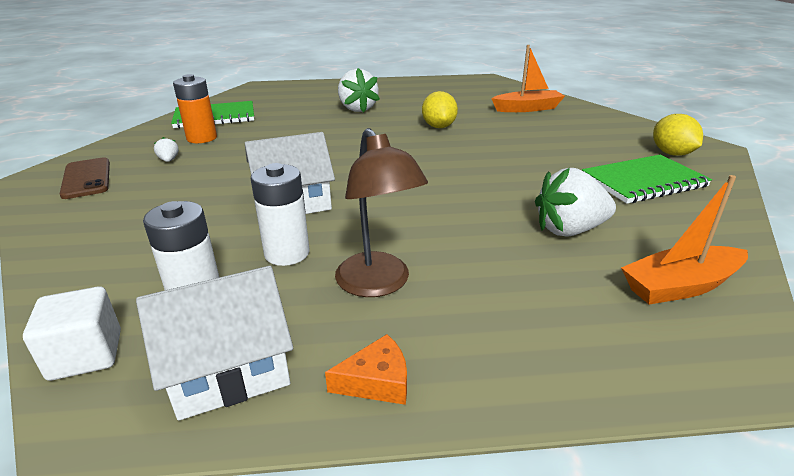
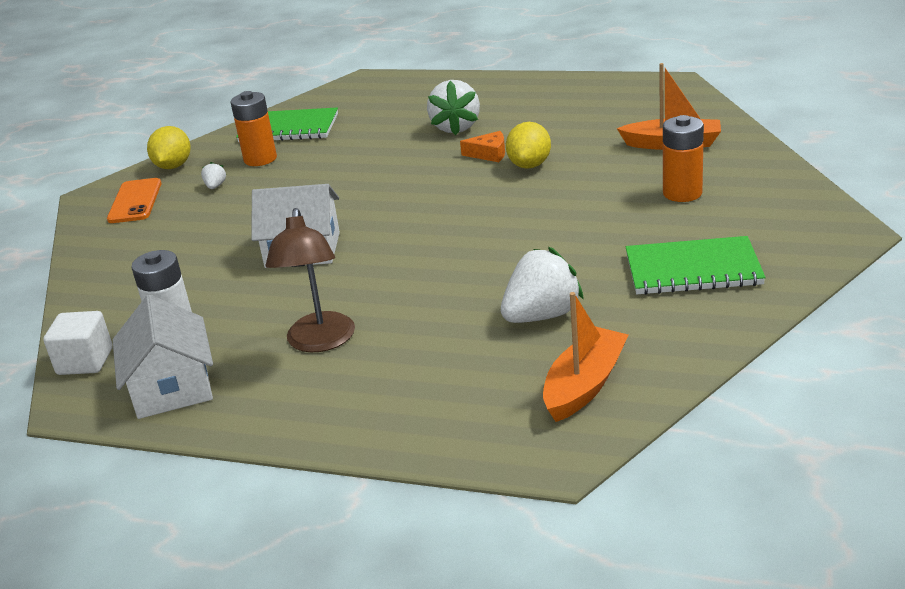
camera: 25 degrees right, 0 degrees up
brown phone [60,157,110,199] -> orange phone [107,178,162,223]
white house [136,266,293,421] -> white house turned 75 degrees clockwise [113,295,213,419]
white battery [251,163,310,266] -> none
orange cheese [325,334,407,405] -> orange cheese moved to [460,131,505,162]
white strawberry [535,168,616,237] -> white strawberry turned 135 degrees clockwise [501,247,584,323]
orange boat [621,175,748,304] -> orange boat turned 120 degrees clockwise [543,292,628,422]
yellow lemon [653,114,703,156] -> yellow lemon moved to [147,126,191,169]
none -> orange battery [663,115,704,202]

